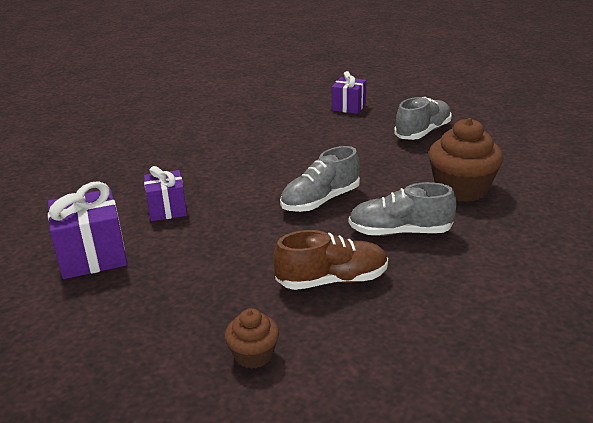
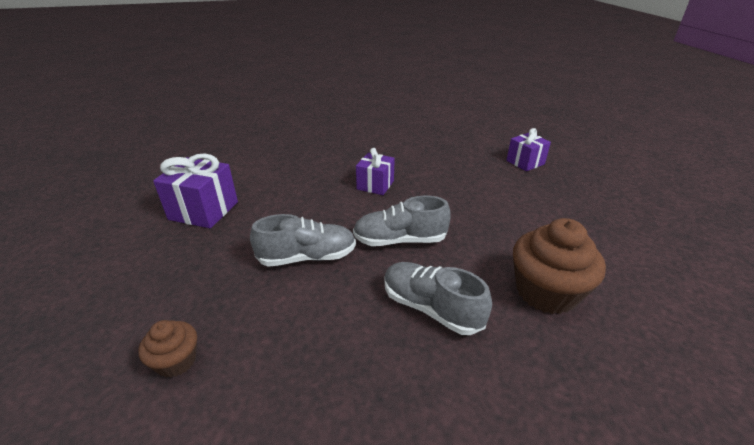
camera: 35 degrees right, 5 degrees up
purple gift [144,166,187,221] -> purple gift moved to [356,148,395,195]
brown shoe [273,230,388,290] -> none
grey shoe [394,97,452,140] -> grey shoe moved to [250,214,356,267]

